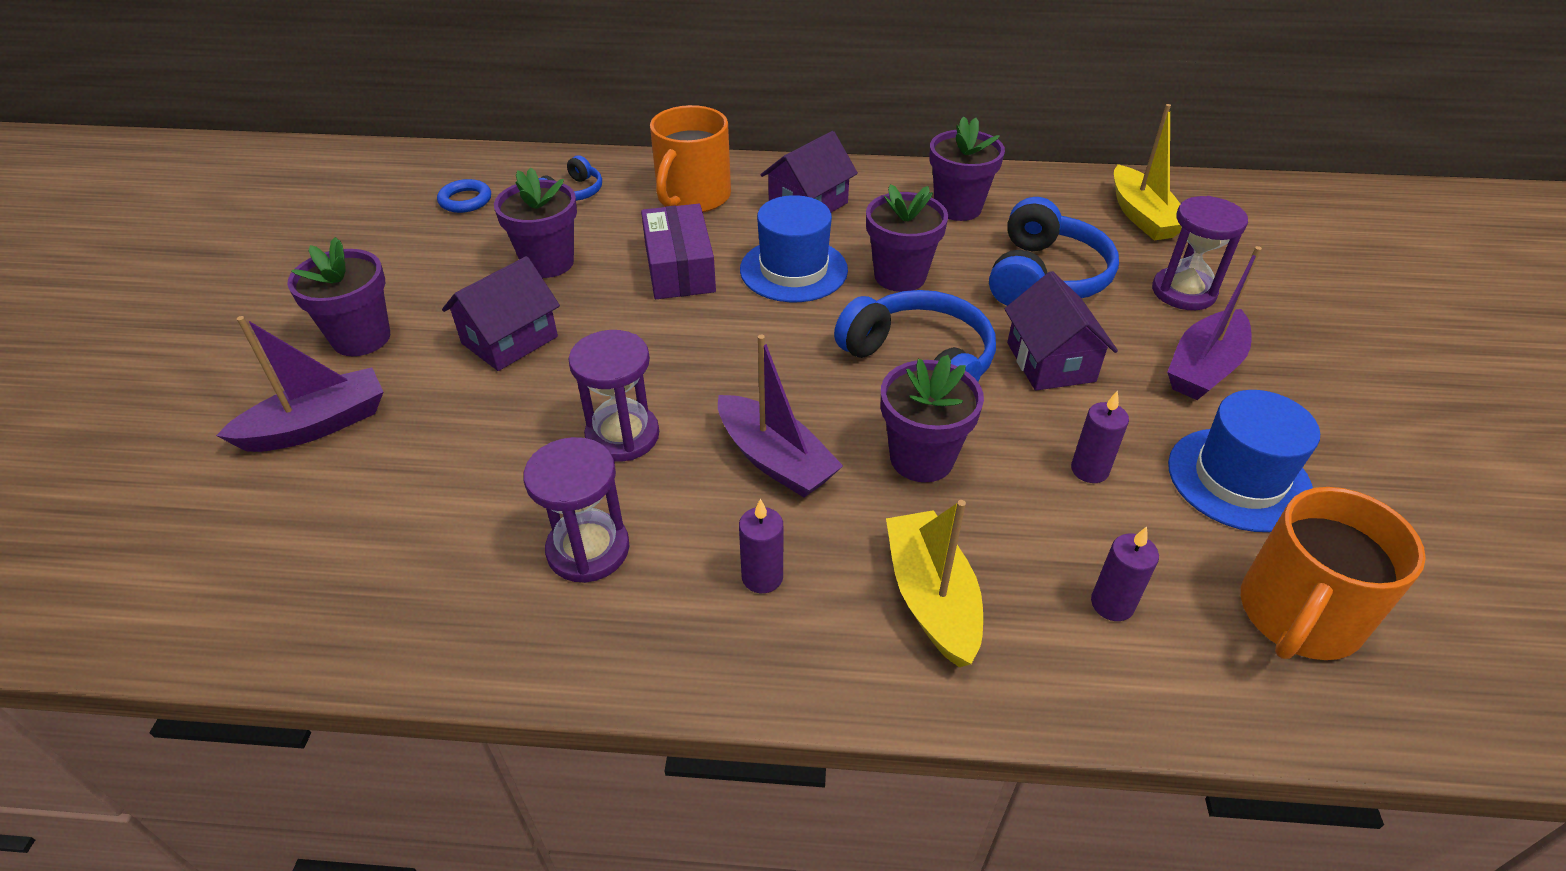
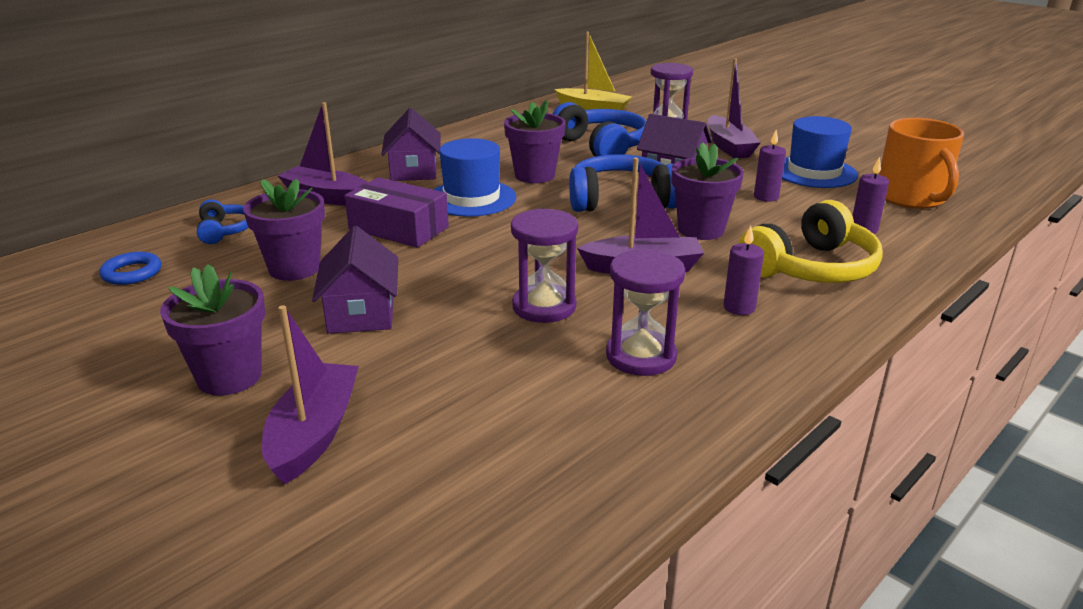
camera: 50 degrees left, 15 degrees down
orange mug [650,105,731,212] -> purple boat [278,102,368,206]
yellow boat [886,500,983,667] -> yellow headphones [739,200,883,283]
purple flower pot [929,116,1005,221] -> none

